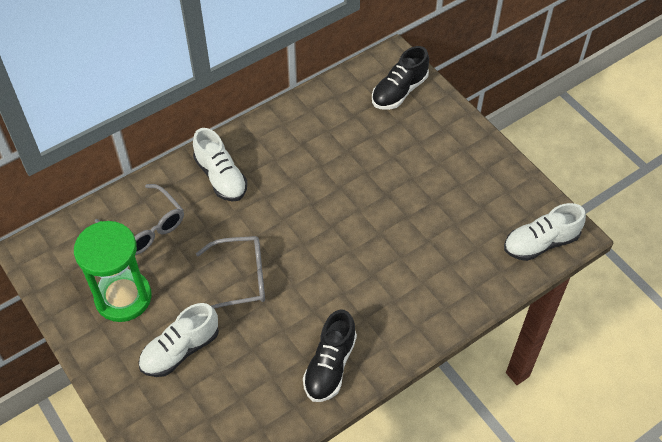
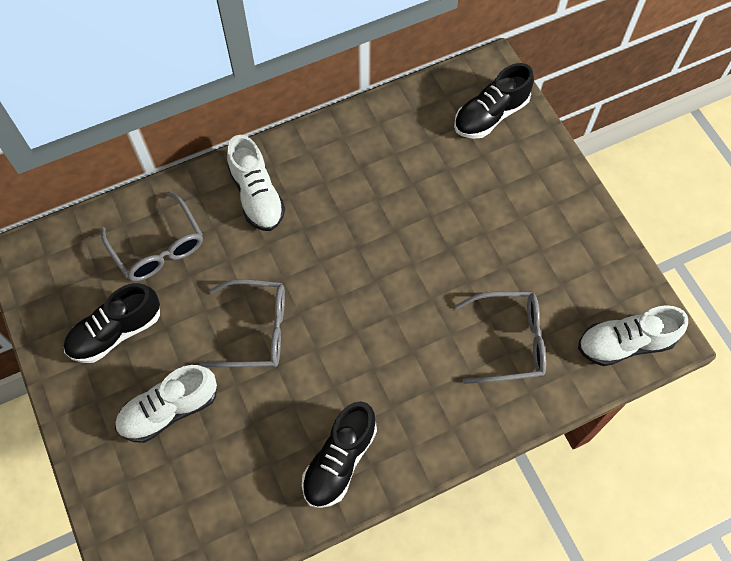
camera: 10 degrees right, 10 degrees up
green hourglass [74,221,152,322] -> black shoe [64,283,160,363]
none -> grey glasses [455,291,546,384]

